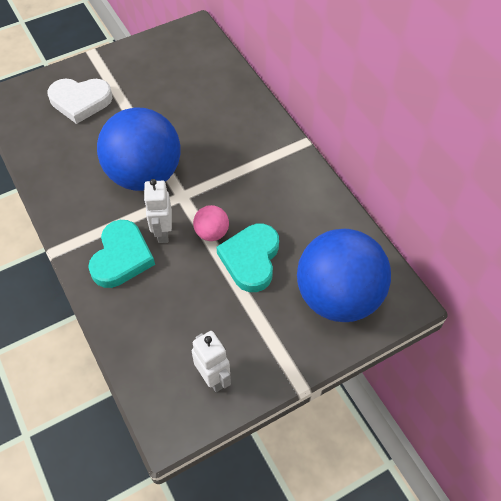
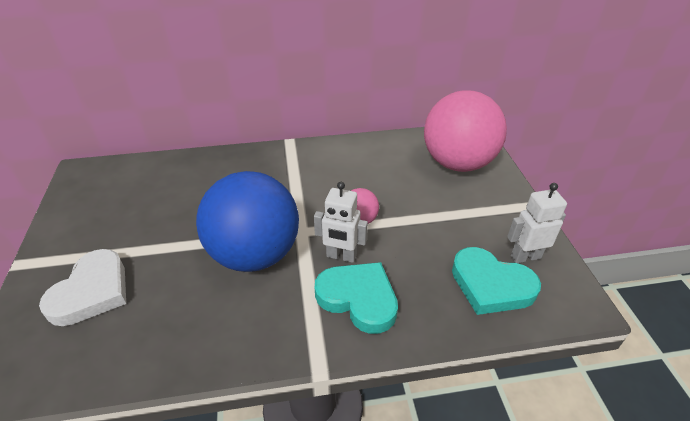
camera: 70 degrees left, 15 degrees down
turquoise heart [216,224,279,292] -> turquoise heart moved to [452,247,541,315]
blue ball [297,229,391,322] -> pink ball [424,90,507,172]

